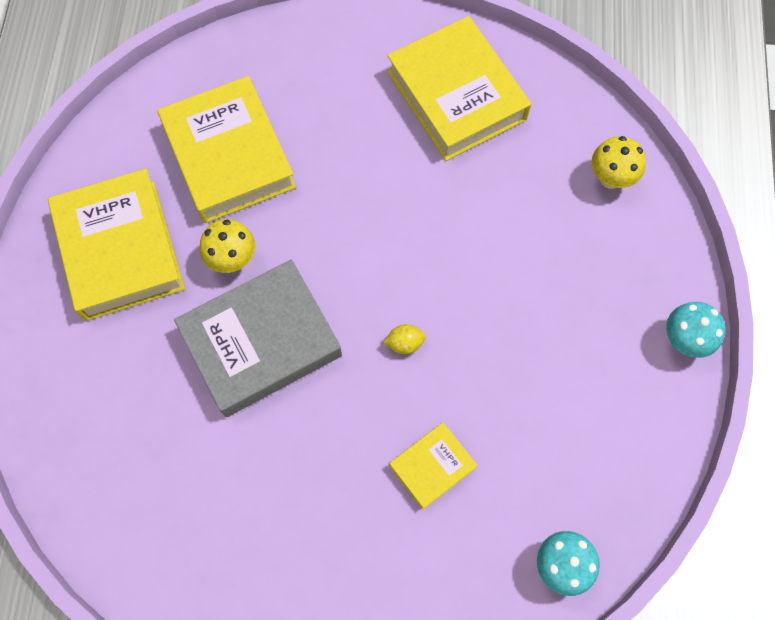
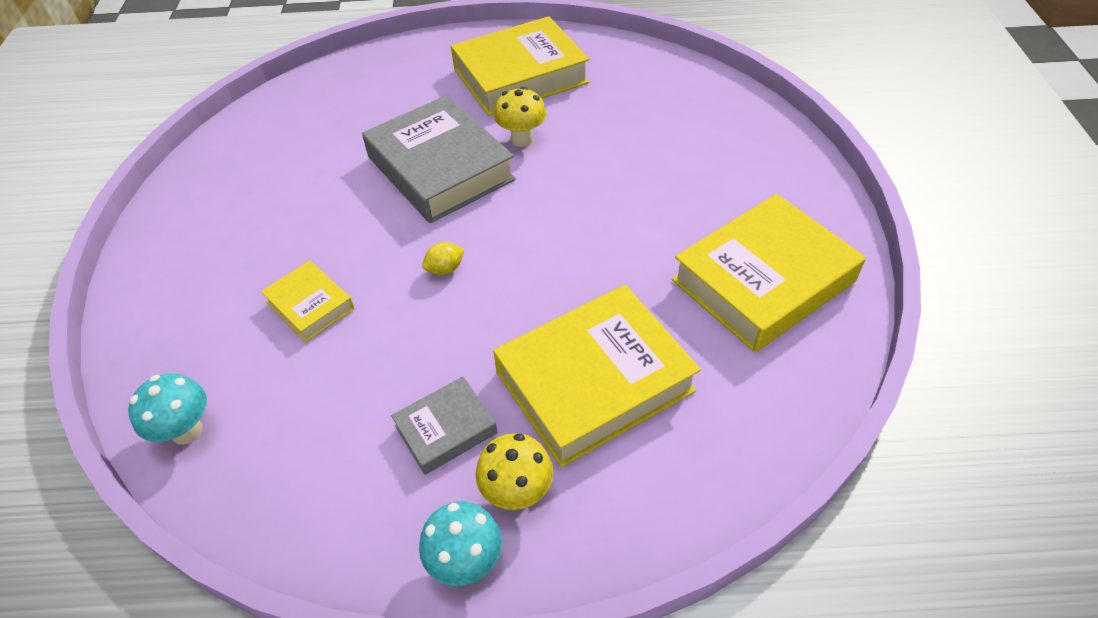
camera: 85 degrees right, 20 degrees down
yellow book [158,76,296,224] -> yellow book moved to [493,285,701,468]
yellow lemon [383,324,426,354] -> yellow lemon turned 75 degrees clockwise [422,242,464,275]
yellow mushroom [591,136,646,189] -> yellow mushroom moved to [475,433,553,510]
none -> grey book [391,377,497,475]

